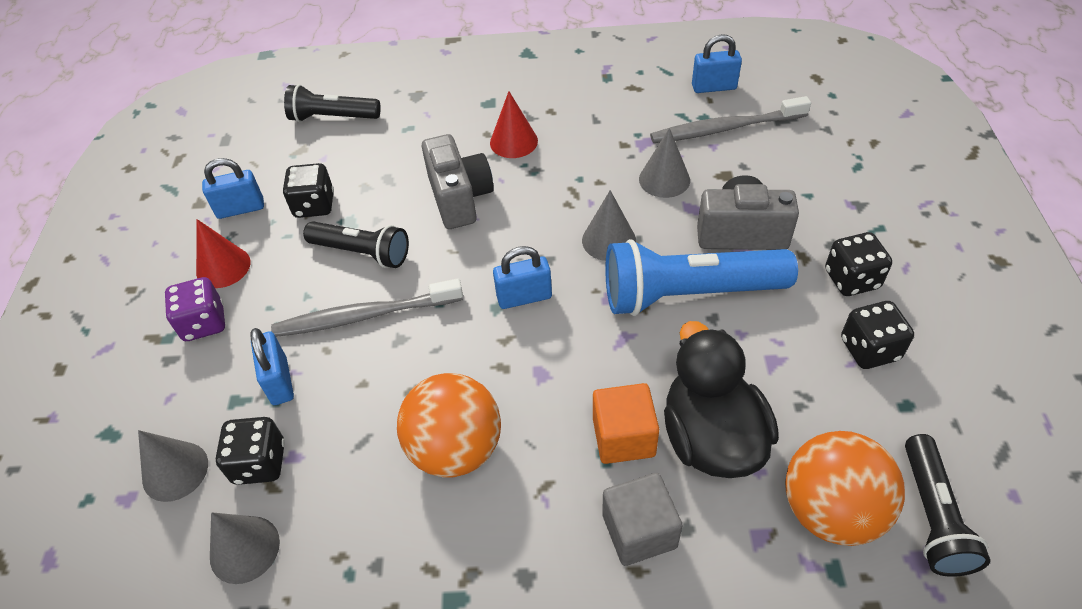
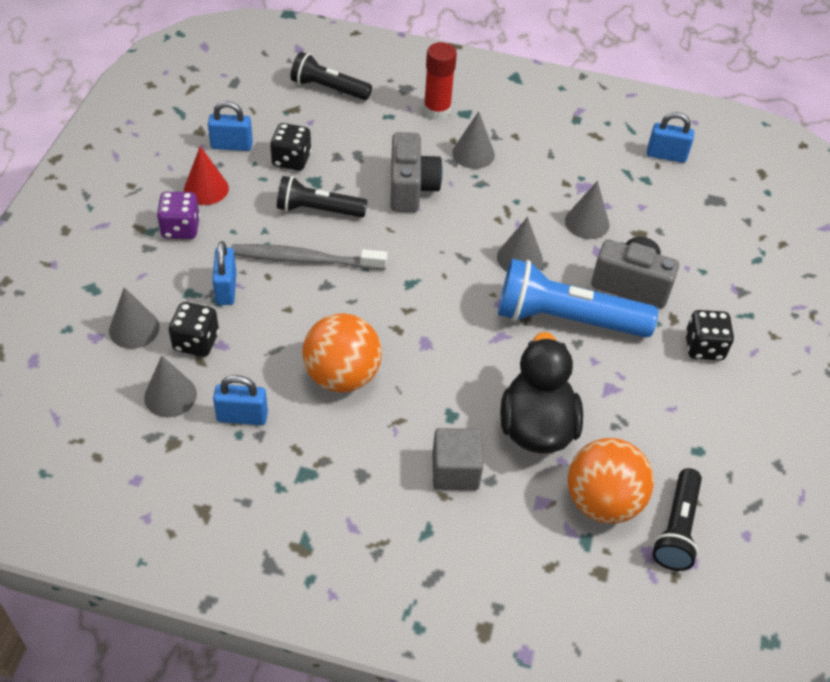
camera: 10 degrees right, 0 degrees up
black flashlight [303,221,409,268] -> black flashlight turned 150 degrees clockwise [277,176,367,217]
red cone [490,91,538,158] -> grey cone [452,111,495,169]
blue padlock [493,246,552,309] -> blue padlock moved to [213,375,268,425]
orange cube [593,383,659,464] -> none
grey toothbrush [650,96,811,143] -> none
black dice [841,301,914,369] -> none
none -> red glue stick [423,42,457,120]

